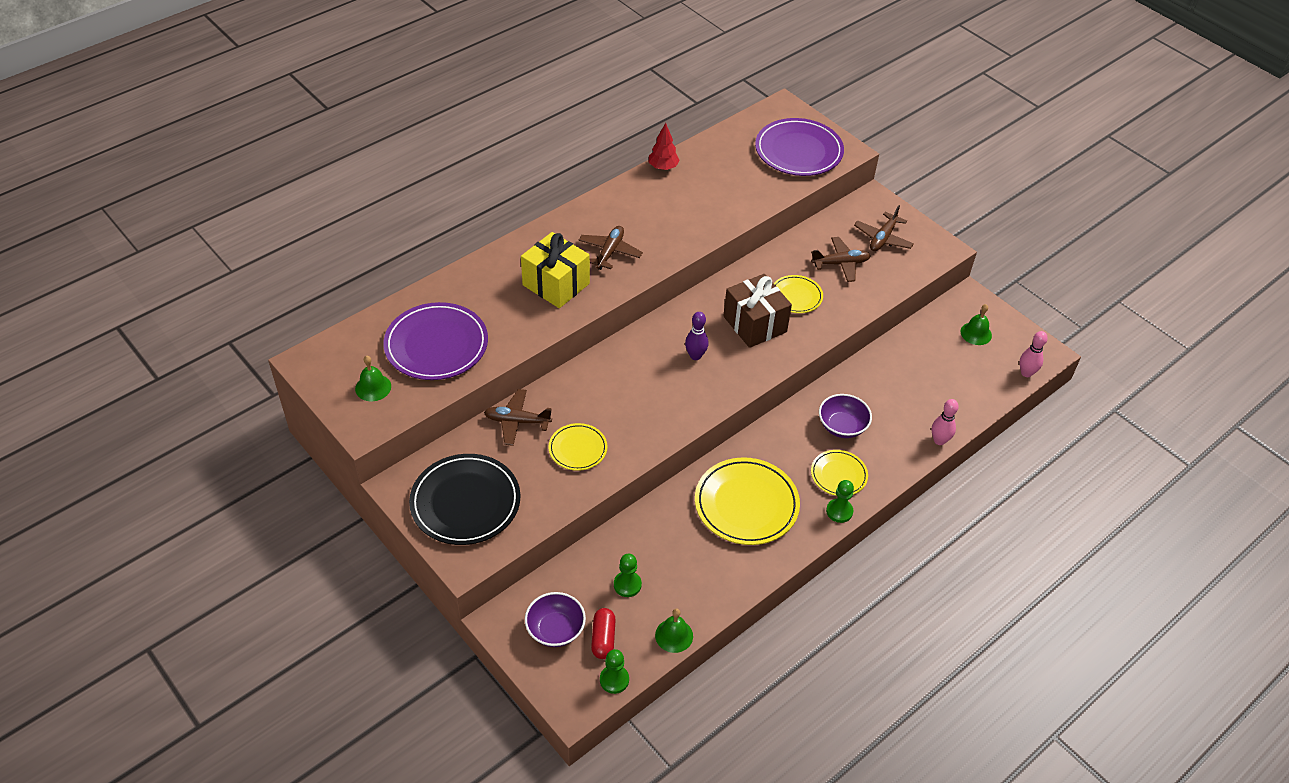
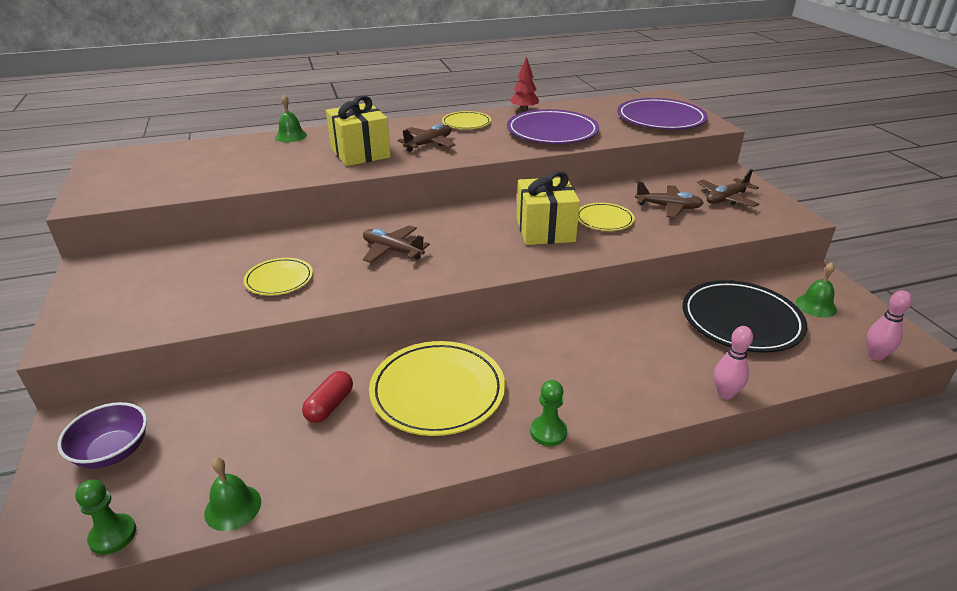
camera: 25 degrees right, 15 degrees down
green bell [355,356,391,401] -> green bell moved to [275,95,307,142]
purple plate [383,302,488,380] -> purple plate moved to [507,109,599,144]
black plate [409,454,520,545] -> black plate moved to [682,280,807,353]
brown plane [484,389,552,446] -> brown plane moved to [363,225,430,263]
red capsule [591,608,616,659] -> red capsule moved to [302,371,353,423]
green pawn [614,554,642,597] -> none
purple bowling pin [685,312,709,360] -> none
brown gift [723,274,792,348] -> yellow gift [516,171,580,245]
yellow plate [811,450,868,496] -> yellow plate moved to [442,111,491,129]
purple bowl [819,394,872,438] -> none

